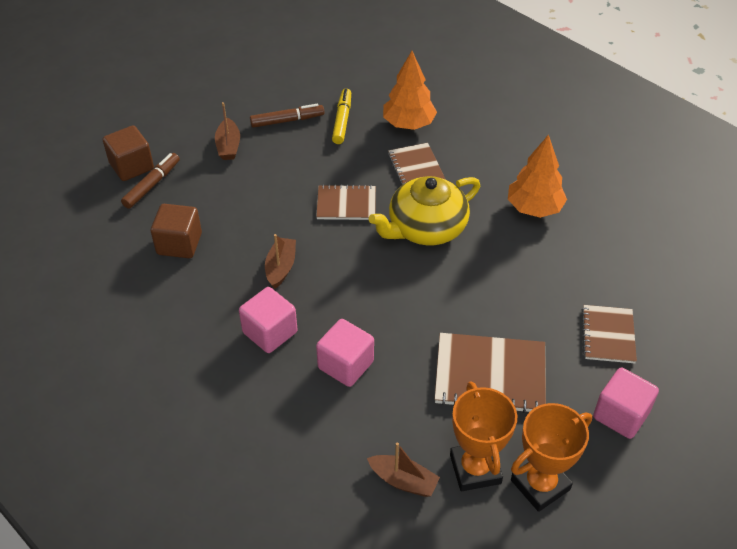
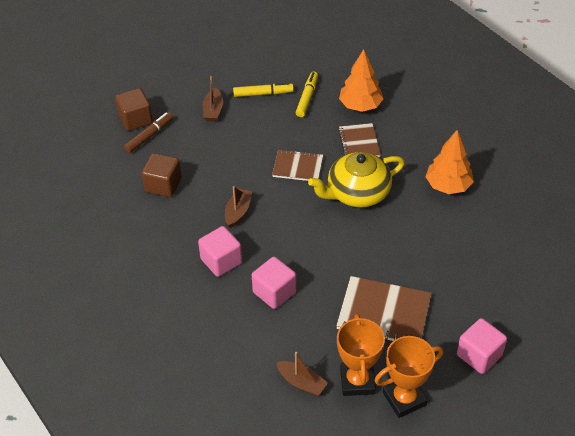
camera: 10 degrees right, 0 degrees up
brown marker [250,104,324,128] -> yellow marker [233,82,294,97]
brown notebook [582,305,637,363] -> none

